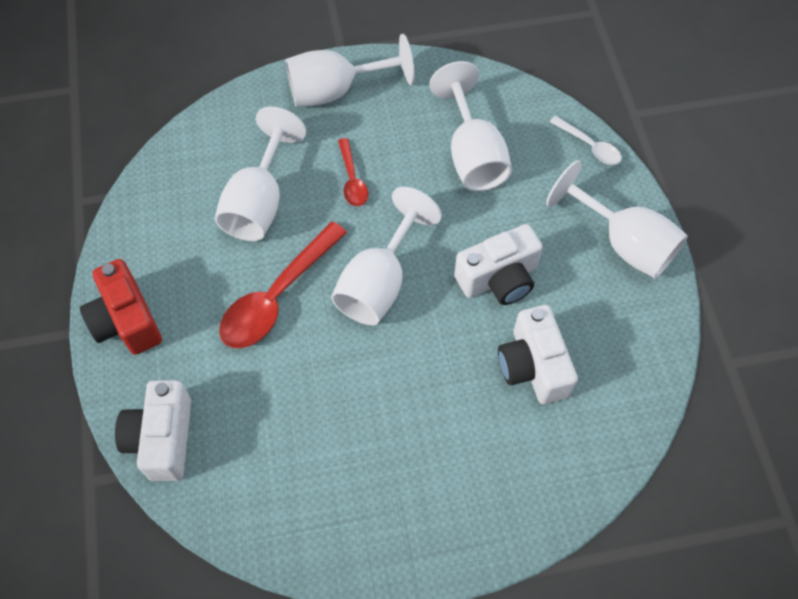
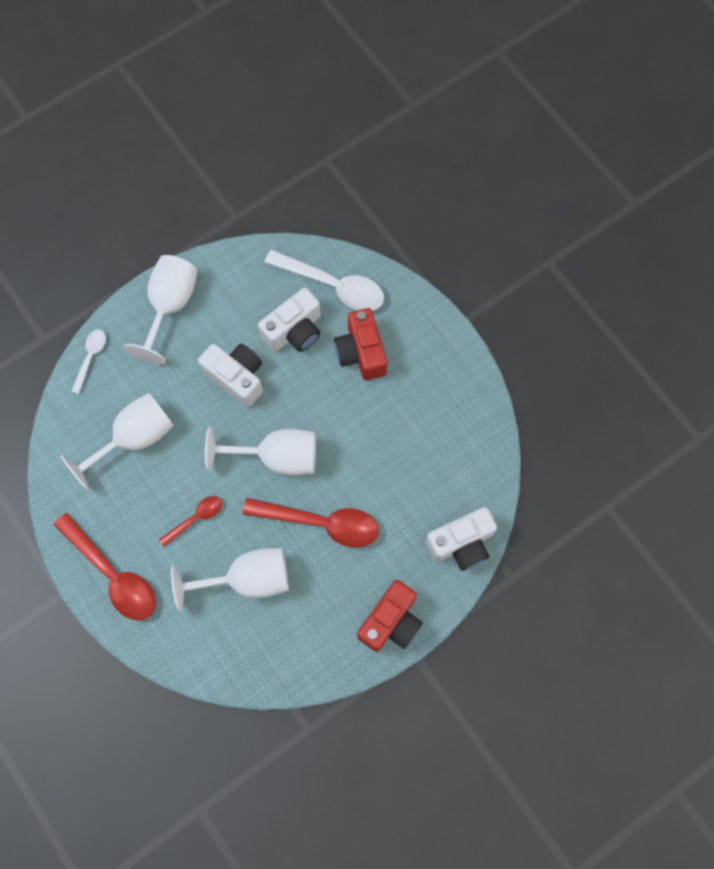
camera: 115 degrees left, 10 degrees up
white goblet [285,34,415,107] -> red spoon [54,513,156,620]
none -> white spoon [264,249,384,311]
none -> red camera [334,308,387,380]

